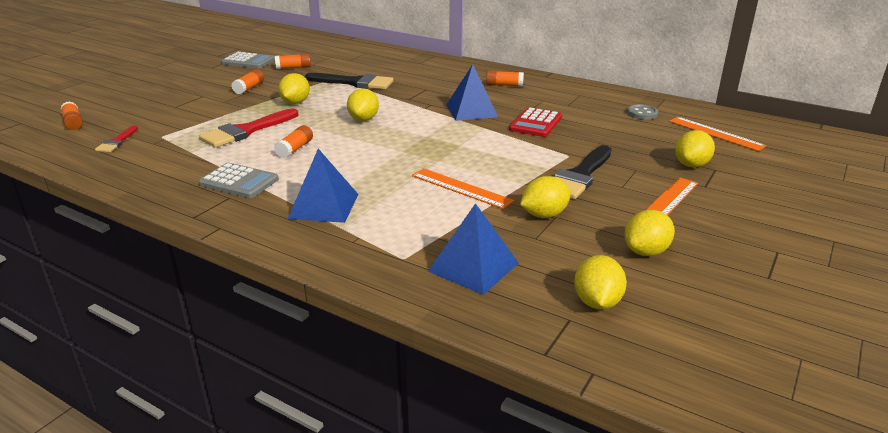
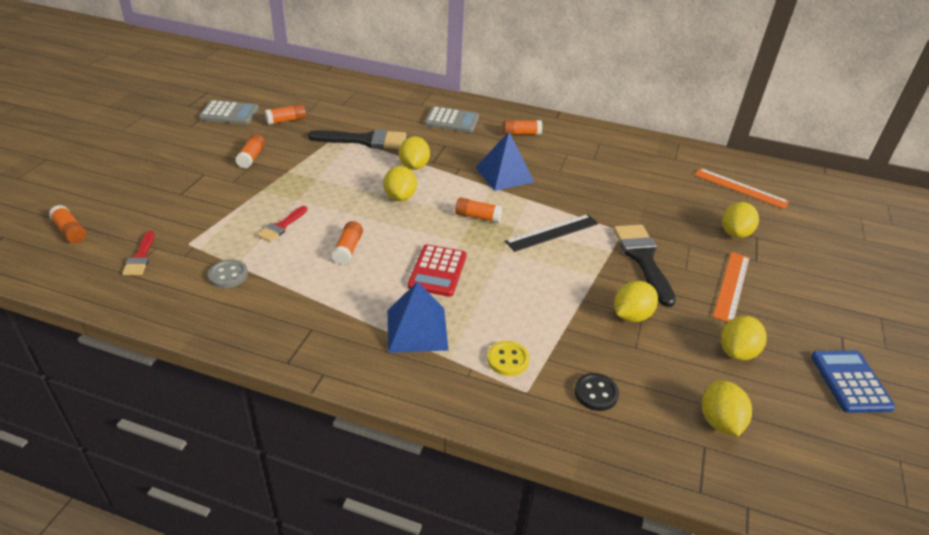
camera: 15 degrees left, 10 degrees up
grey calculator [198,163,279,198] -> grey calculator moved to [424,106,479,132]
red brush [199,108,298,148] -> red brush [257,206,307,242], size x0.55
yellow lemon [278,73,310,104] -> yellow lemon moved to [399,136,430,170]
orange ruler [412,168,515,209] -> none
blue pyramid [428,203,519,295] -> black button [574,373,619,411]
red calculator [509,107,562,137] -> red calculator moved to [408,244,467,297]
black brush [554,145,612,199] -> black brush turned 150 degrees clockwise [613,225,676,307]
grey button [627,104,658,120] -> grey button moved to [208,260,248,288]
none -> orange glue stick [455,197,502,223]
none -> yellow button [487,341,529,376]
none -> black ruler [505,214,598,252]
none -> blue calculator [811,350,896,413]

